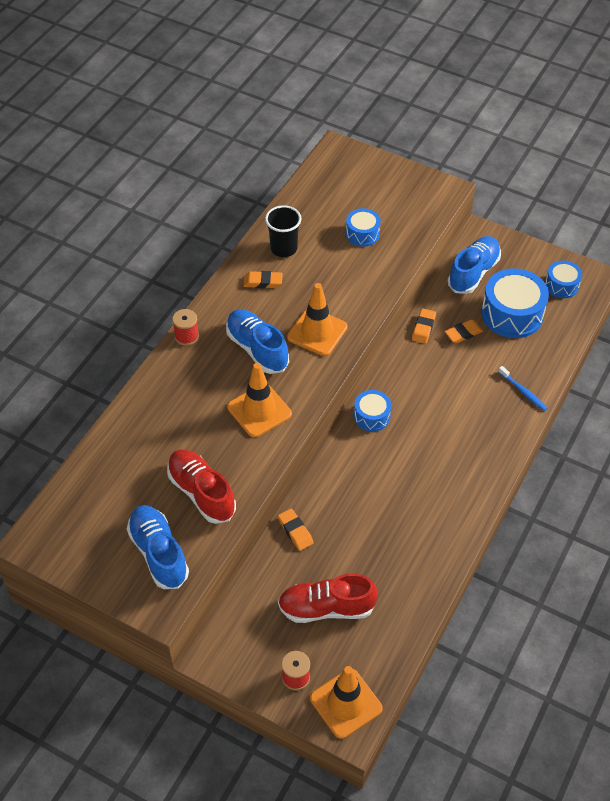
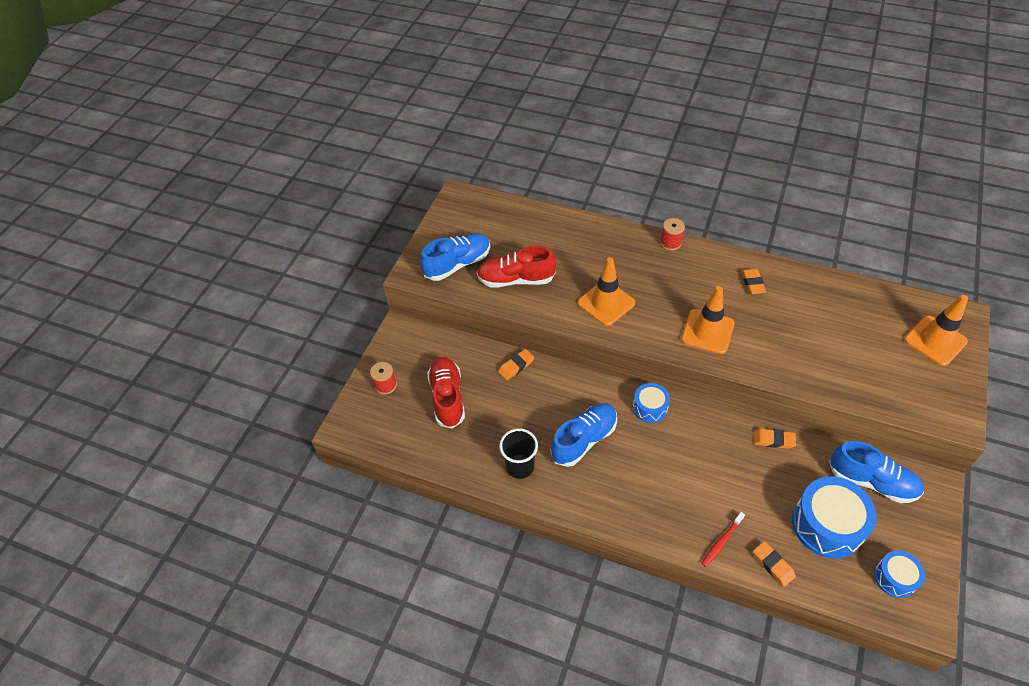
camera: 85 degrees right, 0 degrees up
red shoe [167,449,236,524] -> red shoe turned 135 degrees counterclockwise [477,246,556,288]
blue shoe [226,309,289,374] -> blue shoe moved to [550,403,617,467]
black cup [265,205,302,257] -> black cup moved to [499,428,538,479]
orange traffic cone [310,666,383,739] -> orange traffic cone moved to [904,295,968,366]
blue drum [346,208,381,247] -> none
orange eraser [445,319,483,343] -> orange eraser moved to [753,541,796,587]
blue toothbrush [498,366,547,411] -> red toothbrush [701,512,745,567]

